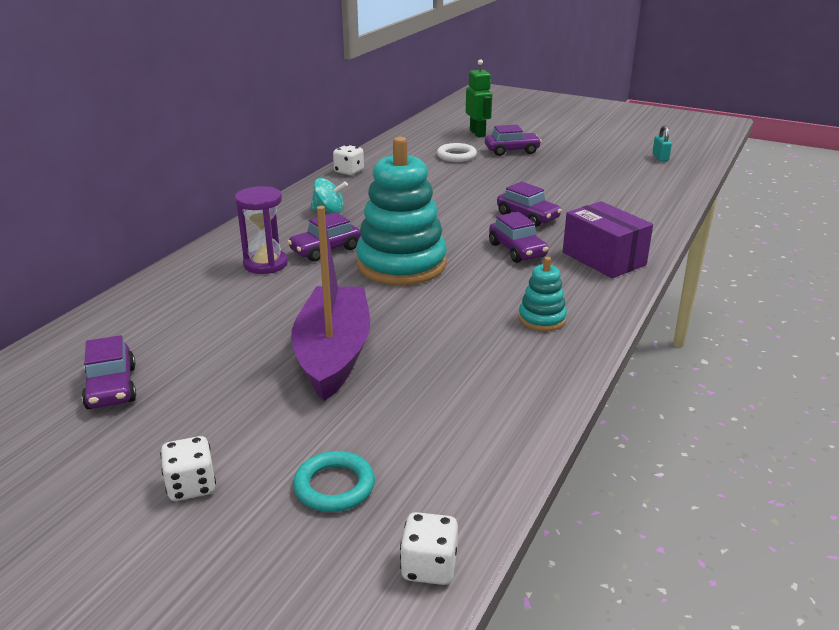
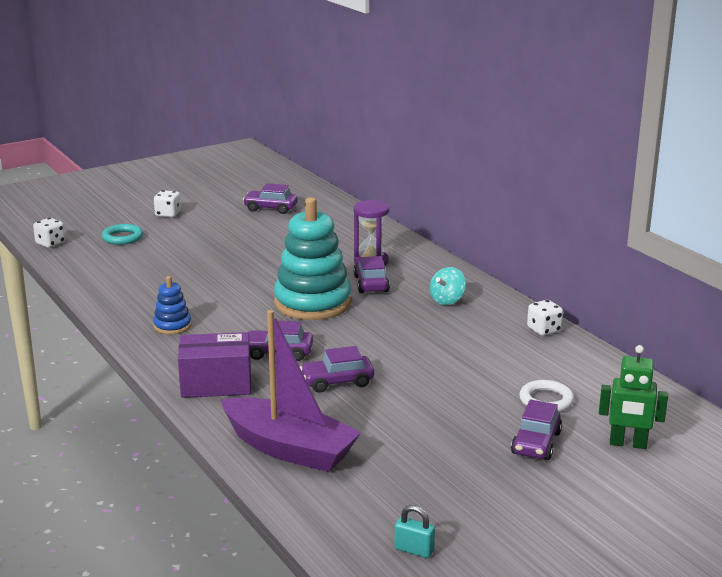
camera: 120 degrees right, 5 degrees down
purple boat [291,206,370,401] -> purple boat moved to [221,310,361,472]
turquoise stacking toy [518,257,567,331] -> blue stacking toy [153,276,192,335]

